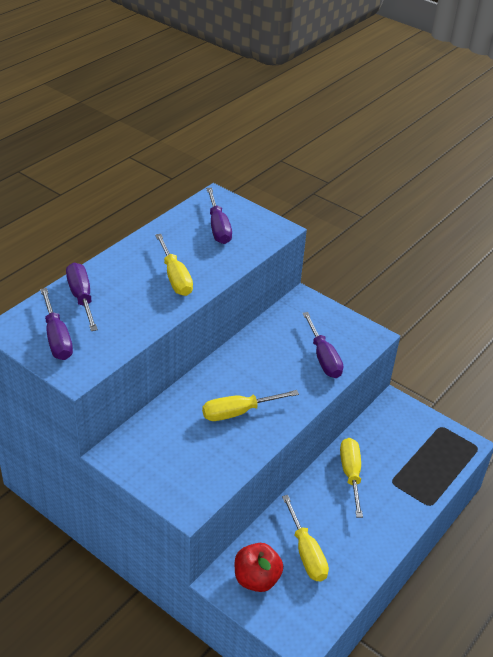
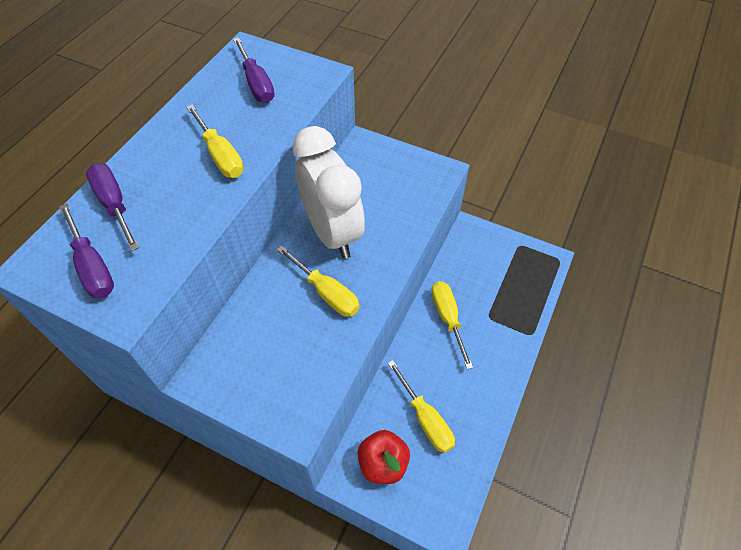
camera: 10 degrees left, 15 degrees up
yellow screwdriver [202,390,299,421] -> yellow screwdriver turned 105 degrees counterclockwise [277,246,360,317]
purple screwdriver [302,312,343,378] -> none
none -> white clock [292,126,365,259]

